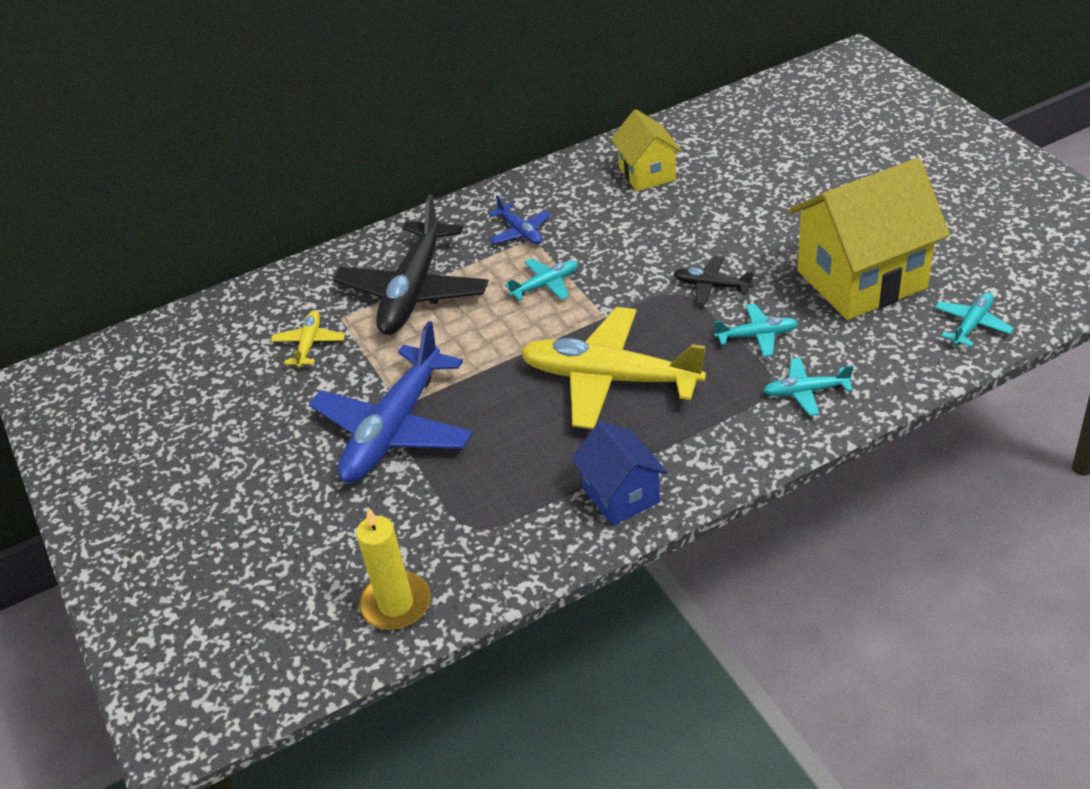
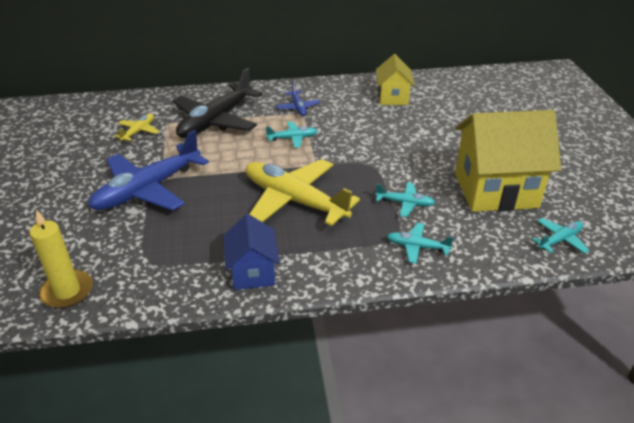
camera: 15 degrees right, 5 degrees down
black plane [673,256,753,305] -> none

